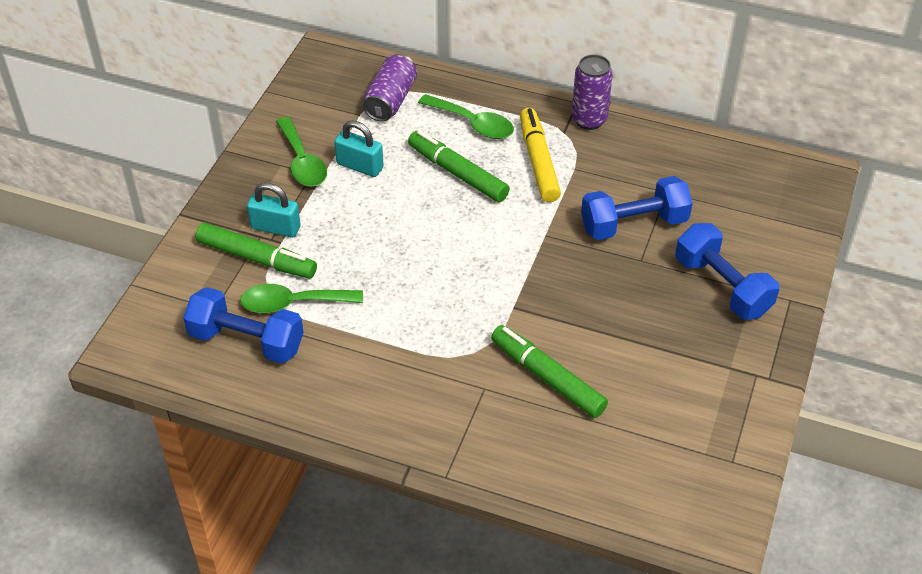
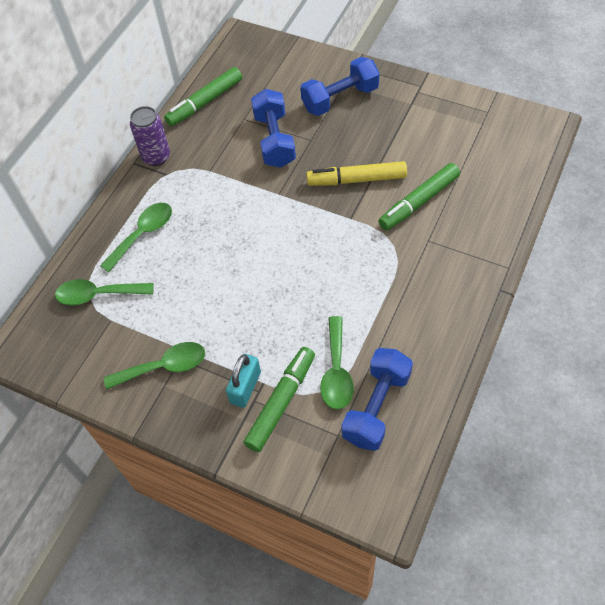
camera: 80 degrees left, 10 degrees up
turquoise padlock [334,120,384,177] -> none
purple can [363,54,417,122] -> green spoon [55,279,154,305]
green marker [408,130,510,202] -> green marker moved to [164,67,242,126]
yellow marker [520,108,561,202] -> yellow marker moved to [307,161,407,186]

